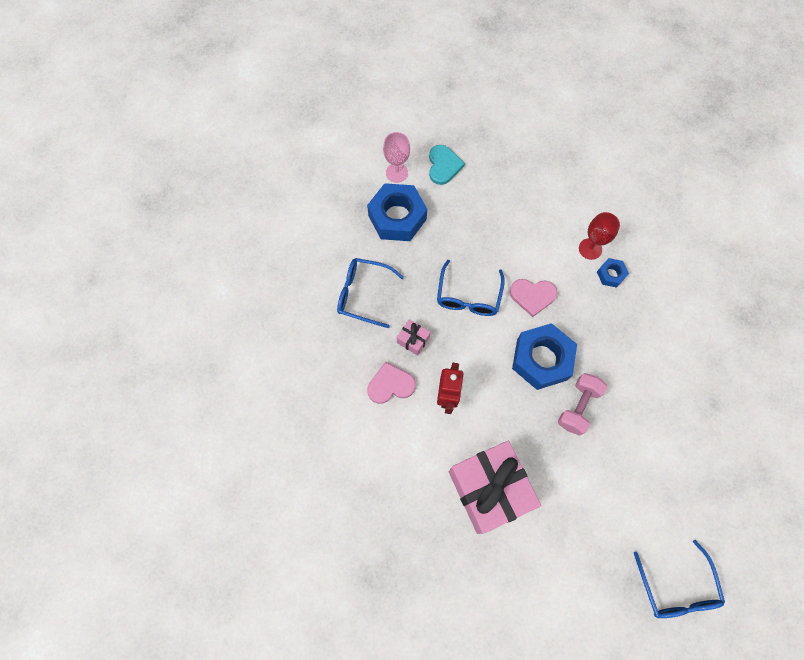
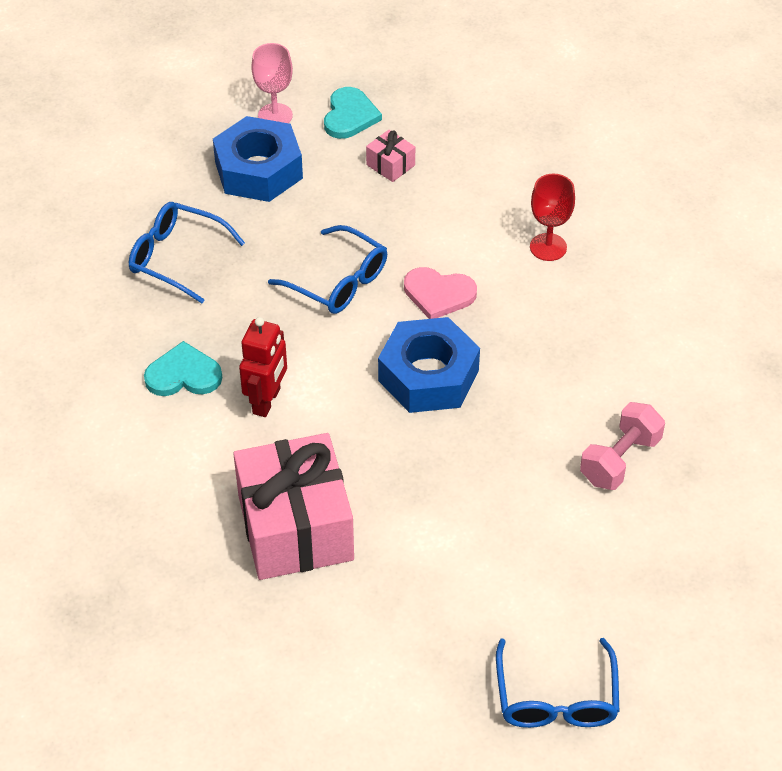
camera: 10 degrees right, 20 degrees down
pink heart [367,362,416,404] -> turquoise heart [144,341,222,396]
pink gift [397,319,430,356] -> pink gift moved to [366,130,415,182]
blue glasses [437,260,505,316] -> blue glasses turned 75 degrees counterclockwise [268,225,387,314]
pink dumbbell [558,373,607,436] -> pink dumbbell moved to [580,402,665,490]
blue nut [597,258,629,288] -> none

